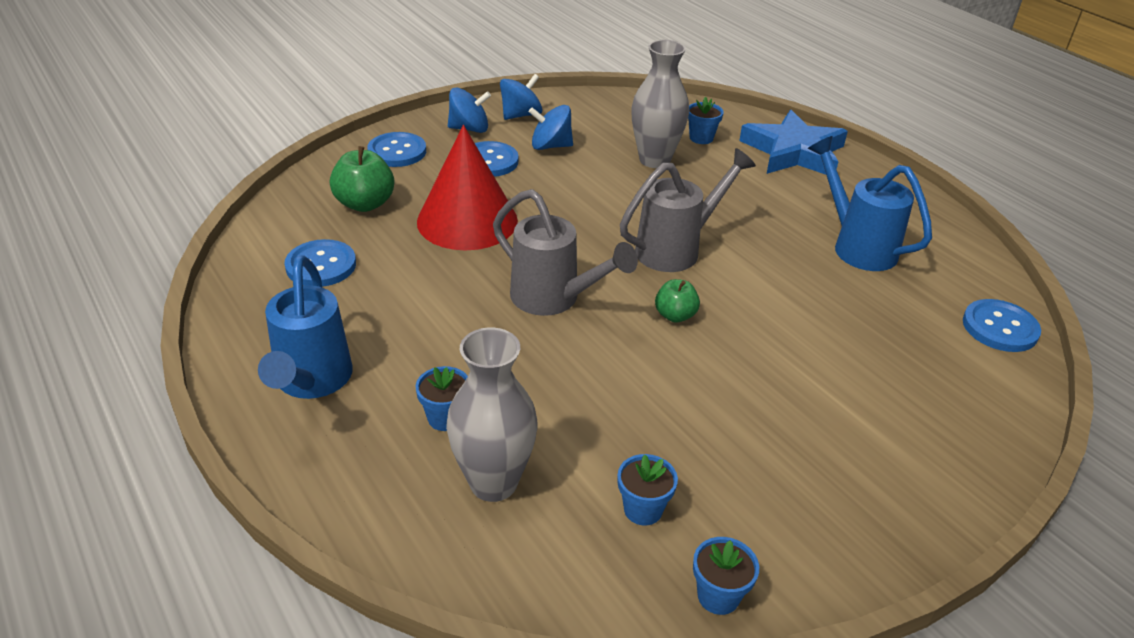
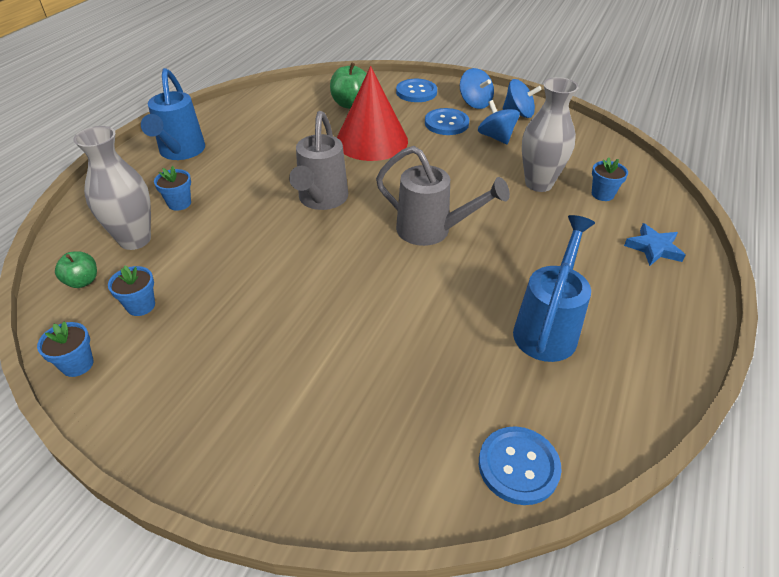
camera: 60 degrees right, 5 degrees up
blue watering can [258,255,353,399] -> blue watering can turned 60 degrees counterclockwise [141,68,205,160]
blue button [285,239,356,287] -> none
green apple [655,279,700,323] -> green apple moved to [55,251,97,288]
blue star [739,110,848,175] -> blue star [624,223,685,266], size x0.52

